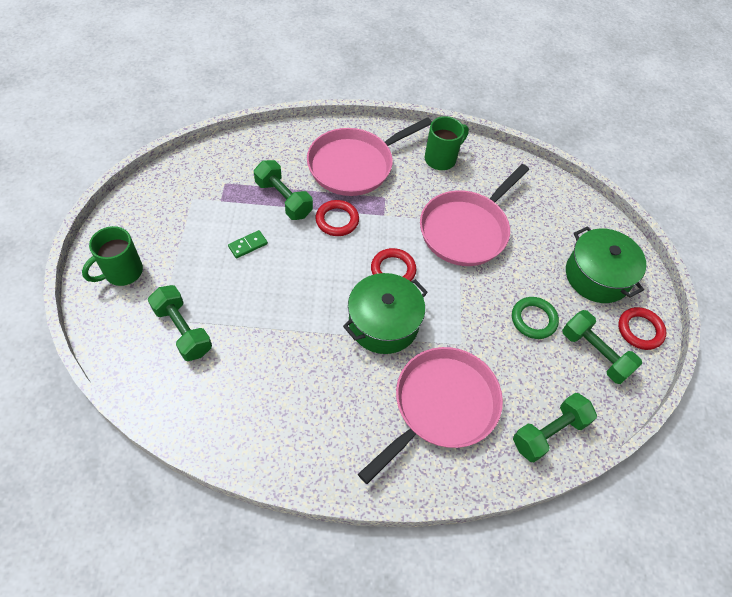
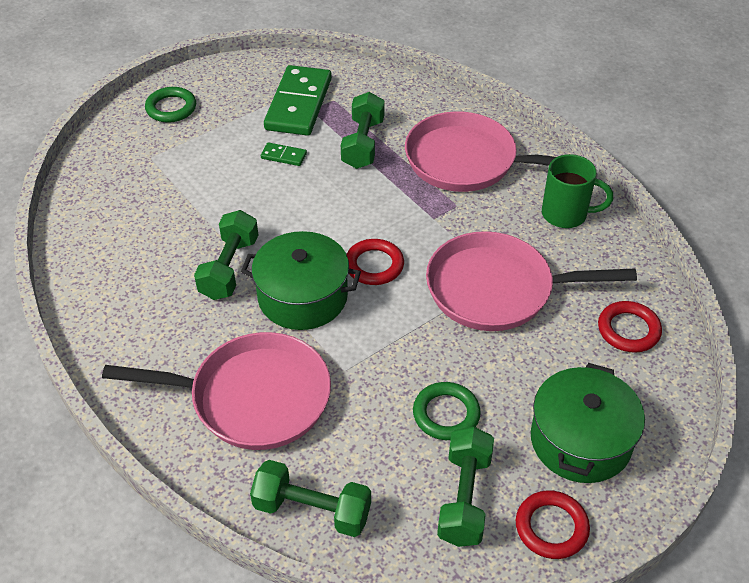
camera: 55 degrees right, 10 degrees down
green mug [82,226,143,286] -> green ring [145,87,196,122]
green dumbbell [148,285,212,361] -> green dumbbell moved to [194,210,258,300]
red ring [315,200,359,236] -> red ring moved to [598,301,662,353]
none -> green domino [264,65,332,136]

